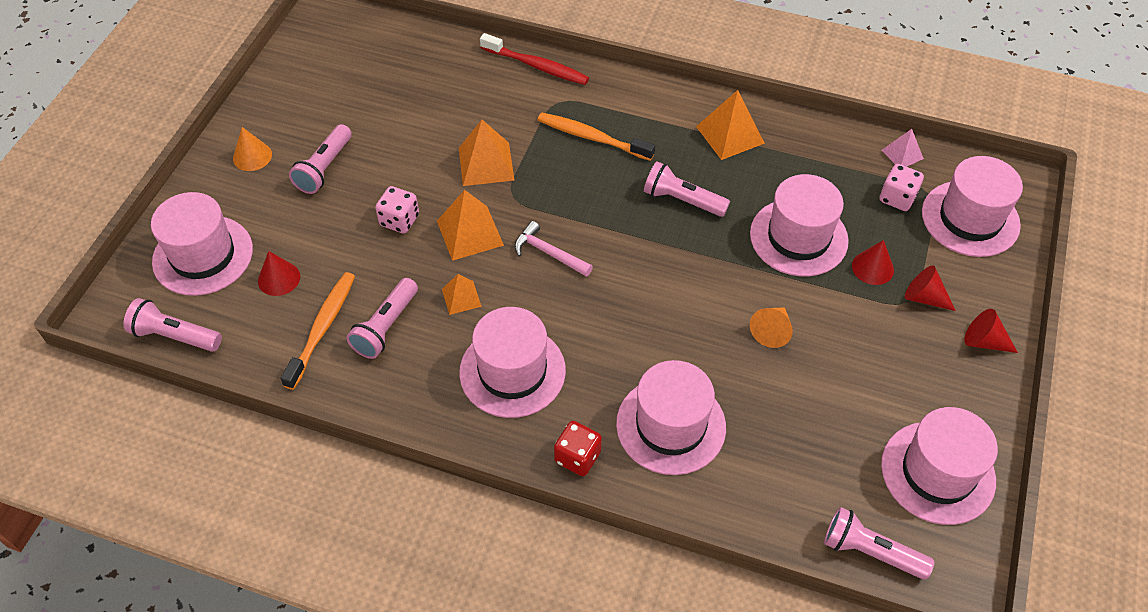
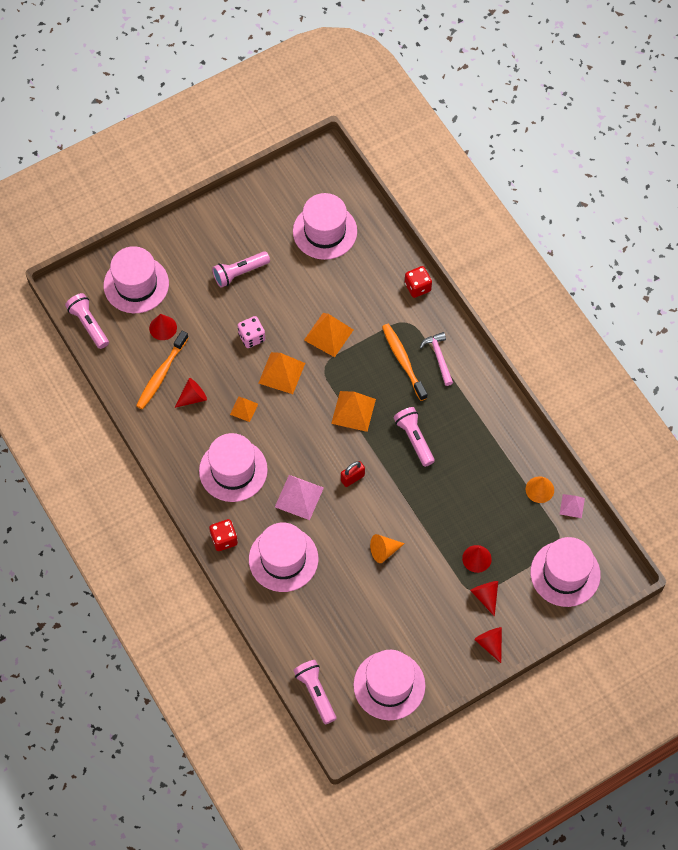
camera: 40 degrees right, 10 degrees up
orange cone [233,127,272,171] -> orange cone moved to [526,476,554,503]
orange toothbrush [280,272,355,390] -> orange toothbrush turned 150 degrees clockwise [136,331,188,409]
pink flashlight [347,278,418,359] -> red cone [174,378,207,408]
red toothbrush [480,33,589,85] -> red dice [405,266,432,298]
pink hammer [514,221,593,277] -> pink hammer moved to [420,332,453,386]
orange pyramid [696,90,765,160] -> orange pyramid moved to [331,391,376,432]
pink hat [750,174,849,276] -> pink hat moved to [293,193,357,260]
pink dice [880,164,924,211] -> none
none -> pink pyramid [275,475,324,520]
none -> red padlock [341,461,365,487]

